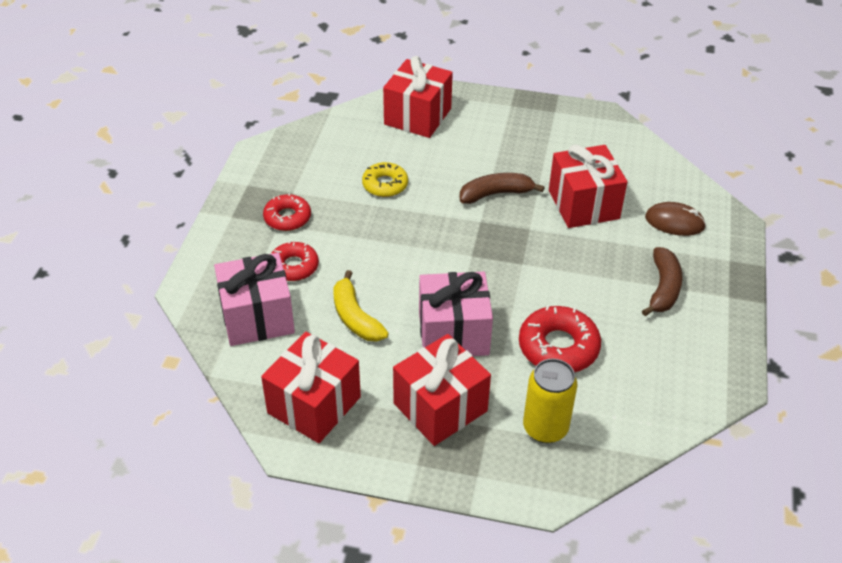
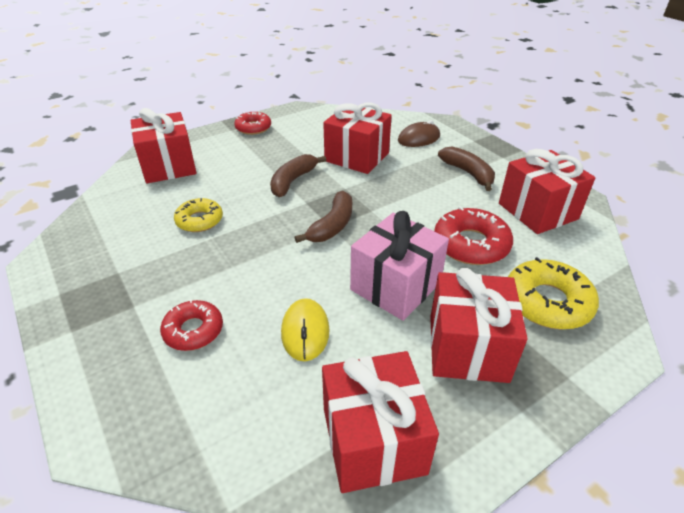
camera: 45 degrees left, 5 degrees down
pink gift [214,253,295,346] -> none
red donut [263,193,311,231] -> red donut moved to [234,112,271,135]
yellow banana [333,270,389,342] -> yellow mouse [281,298,330,361]
yellow can [523,359,577,443] -> yellow donut [508,257,599,329]
none -> brown banana [295,191,352,243]
none -> red gift [499,149,596,234]

